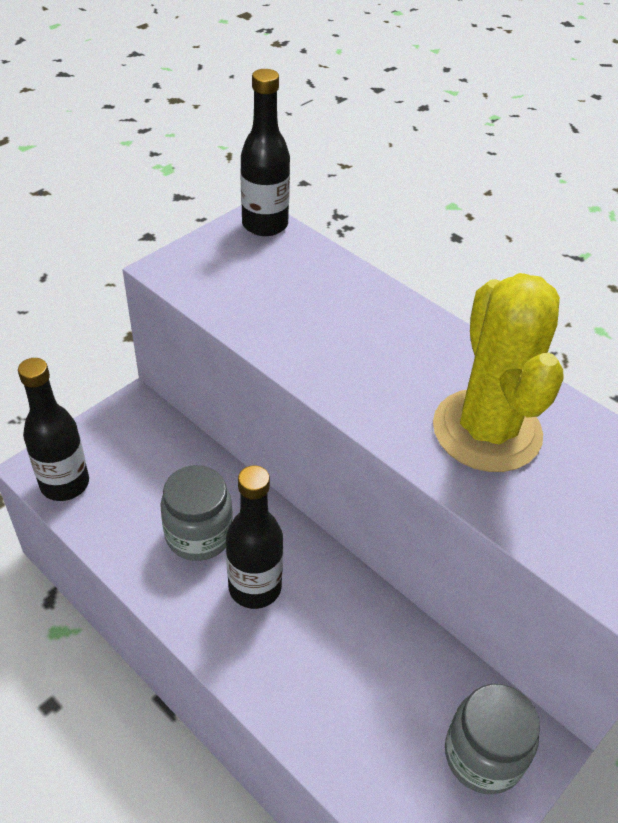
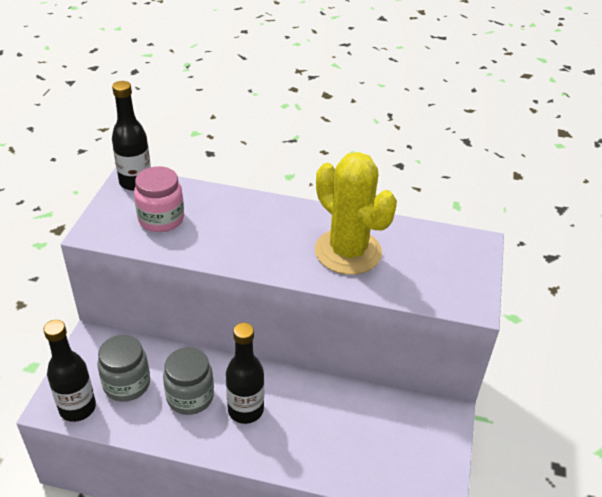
camera: 30 degrees left, 5 degrees down
grey jar [445,684,540,794] -> grey jar moved to [97,335,150,402]
none -> pink jar [134,166,184,232]

